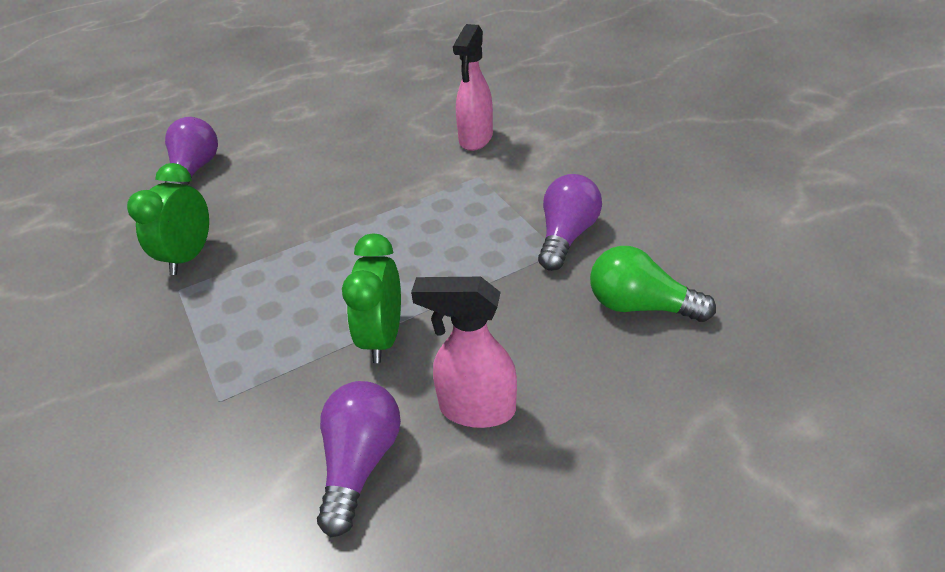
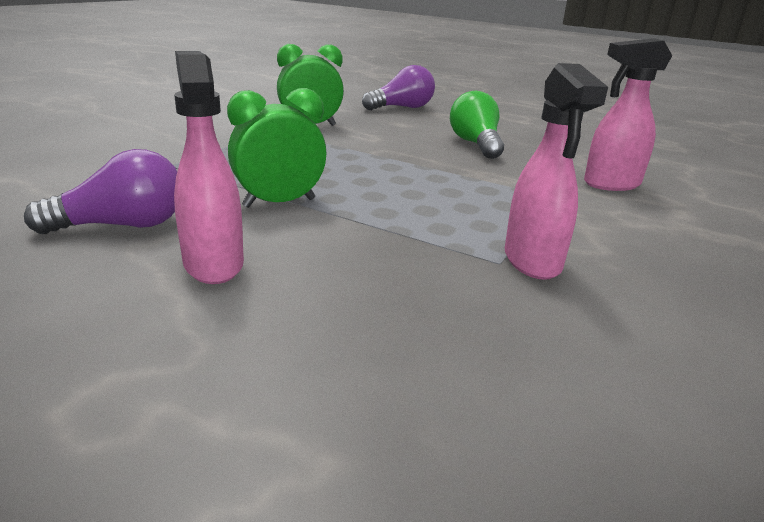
camera: 55 degrees right, 15 degrees down
purple light bulb [538,174,602,271] -> pink spray bottle [505,63,608,280]
green light bulb [590,246,716,322] -> green light bulb moved to [450,91,504,159]

